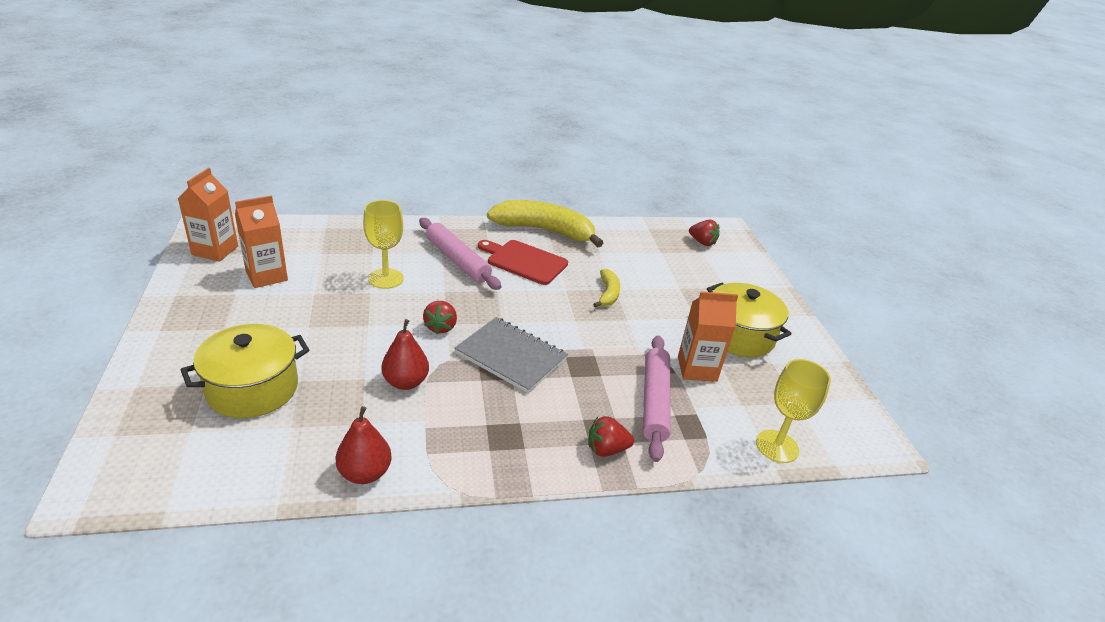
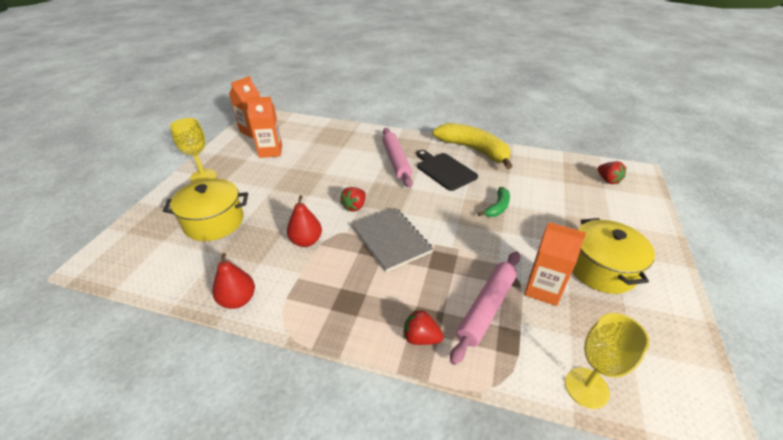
camera: 30 degrees right, 5 degrees up
yellow goblet [363,200,404,289] -> yellow goblet moved to [170,118,217,183]
red cutting board [478,240,568,285] -> black cutting board [416,150,478,191]
yellow banana [593,269,620,308] -> green banana [478,187,510,217]

